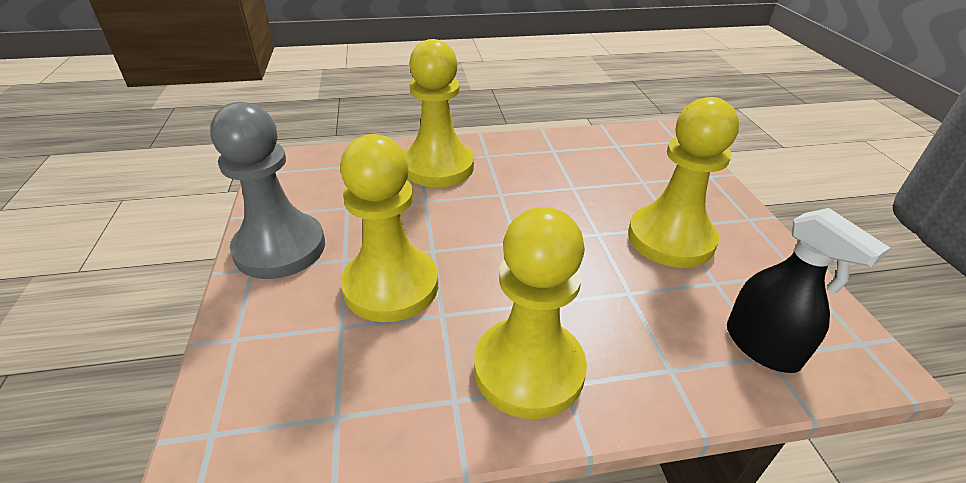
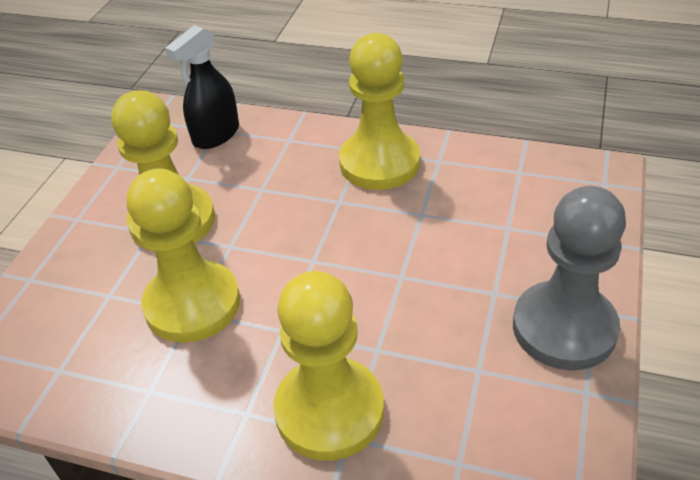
camera: 150 degrees left, 5 degrees up
yellow pawn [340,134,438,322] -> yellow pawn moved to [127,169,240,343]
black spray bottle [727,208,890,373] -> black spray bottle turned 135 degrees counterclockwise [165,25,239,149]

